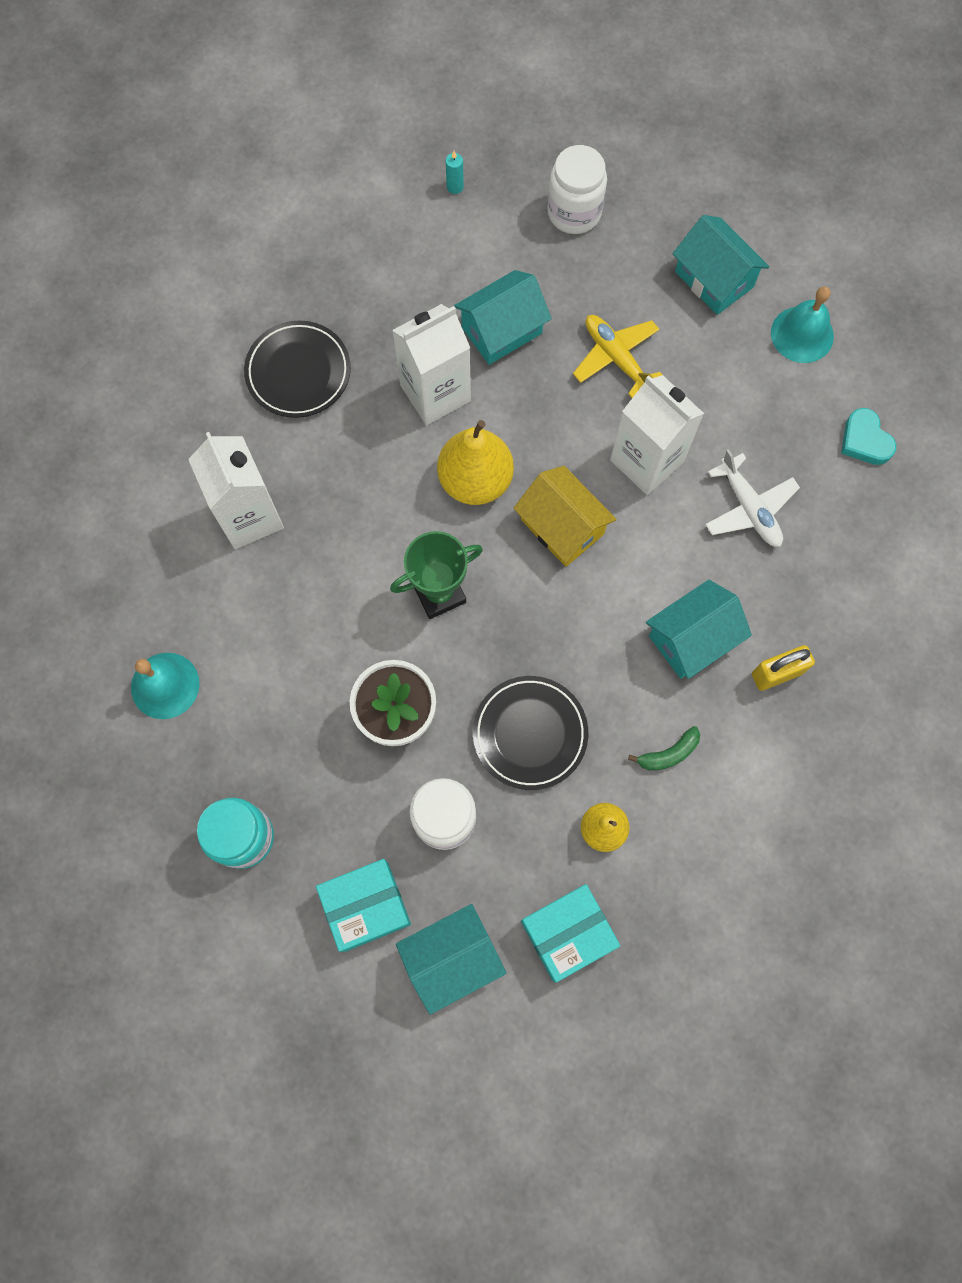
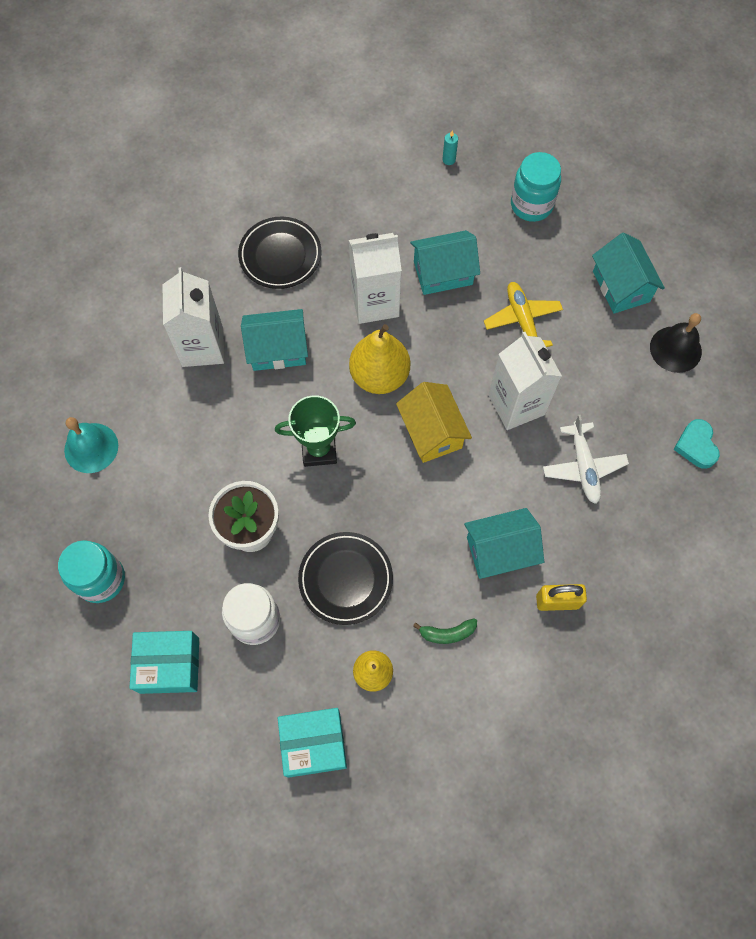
camera: 20 degrees right, 5 degrees down
turquoise house [396,904,506,1015] -> turquoise house moved to [241,309,308,371]
white jar [547,145,607,234] -> turquoise jar [511,152,561,222]
turquoise bell [771,286,834,363] -> black bell [650,313,702,373]

